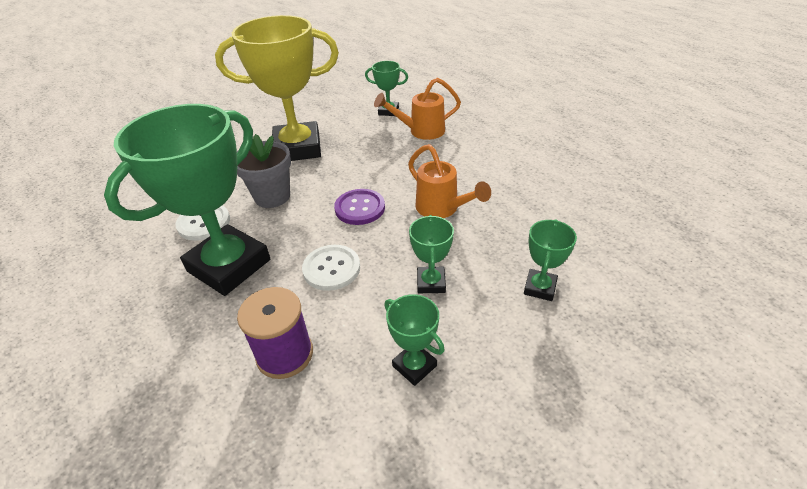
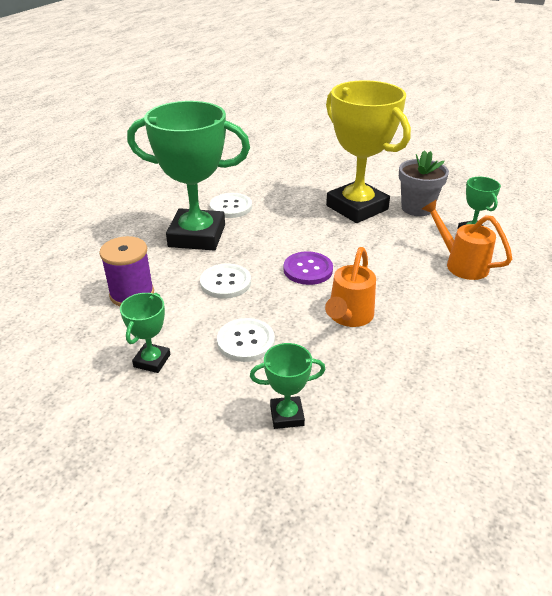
camera: 60 degrees right, 5 degrees down
grey flower pot [237,134,291,208] -> grey flower pot moved to [399,150,449,216]
green trophy [409,215,454,293] -> white button [217,318,275,362]

